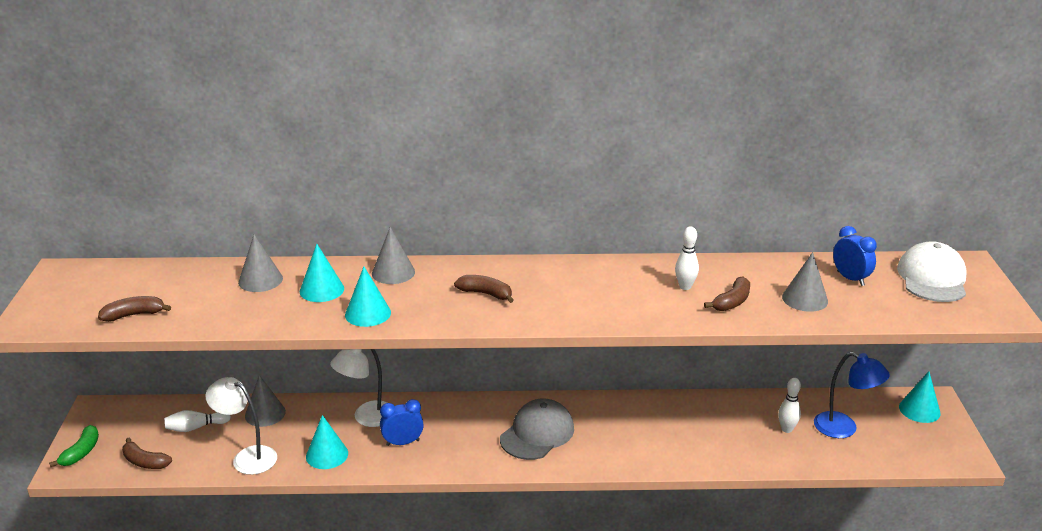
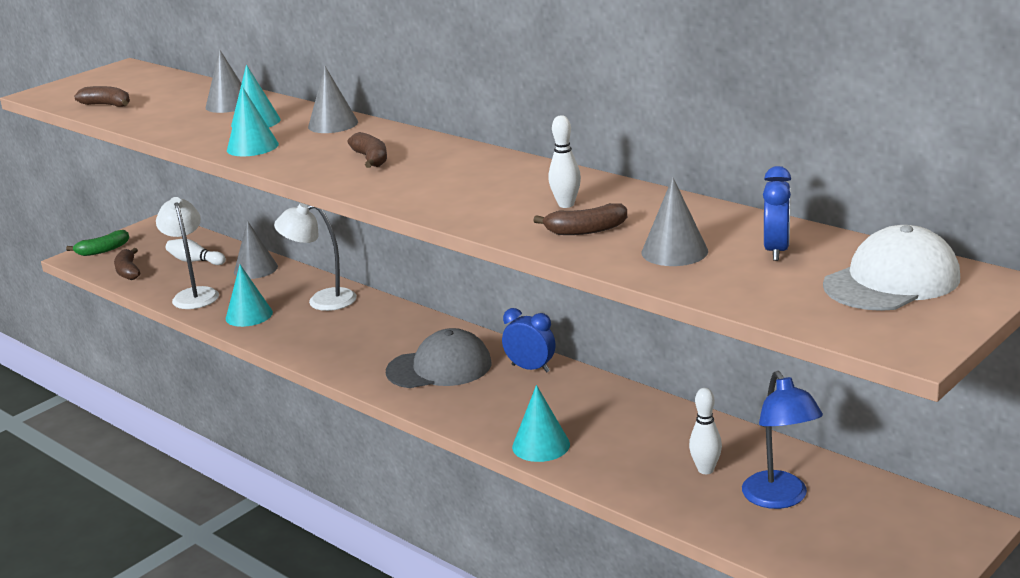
camera: 45 degrees right, 5 degrees down
blue clock [380,399,424,446] -> blue clock moved to [502,308,556,372]
turquoise cone [899,372,941,423] -> turquoise cone moved to [512,385,570,462]

